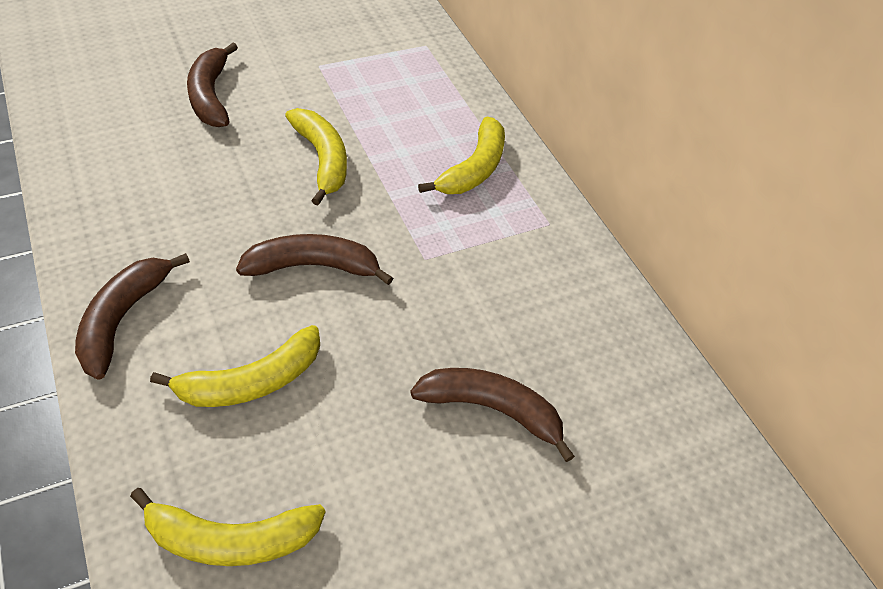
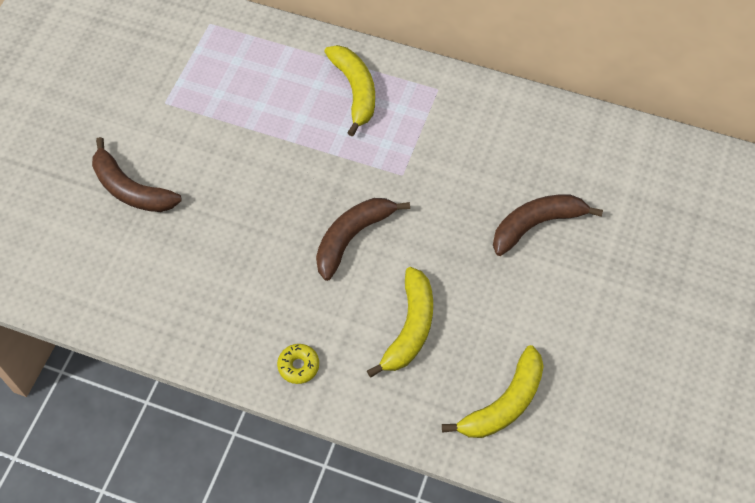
camera: 40 degrees left, 10 degrees up
brown banana [75,253,190,379] -> yellow donut [277,344,319,384]
yellow banana [285,108,347,206] -> none

